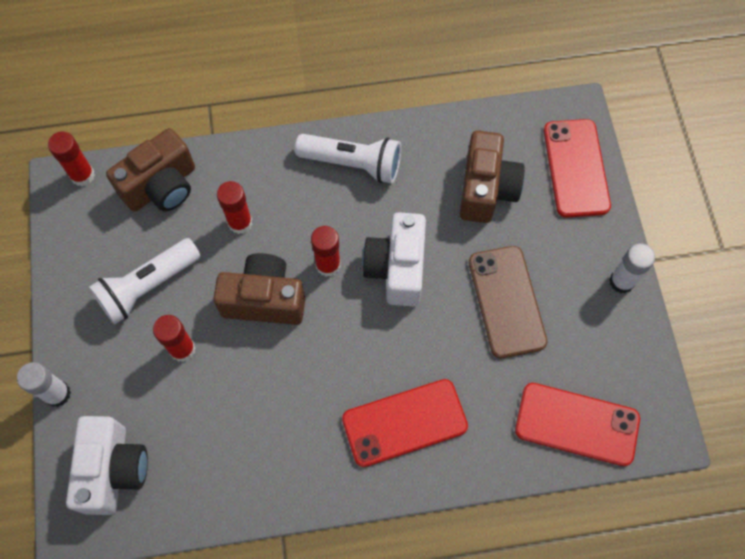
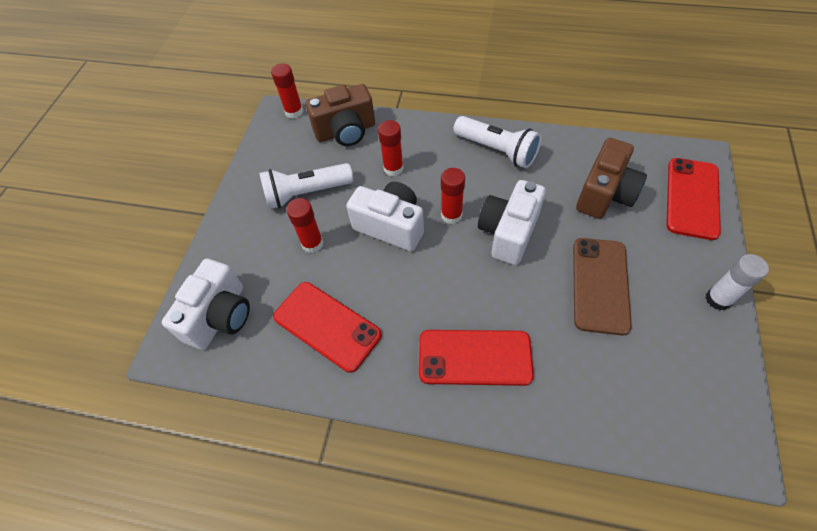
camera: 25 degrees right, 10 degrees down
white glue stick [17,362,71,407] -> none
brown camera [213,253,305,325] -> white camera [346,182,424,251]
red phone [515,383,640,466] -> red phone moved to [273,282,382,373]

